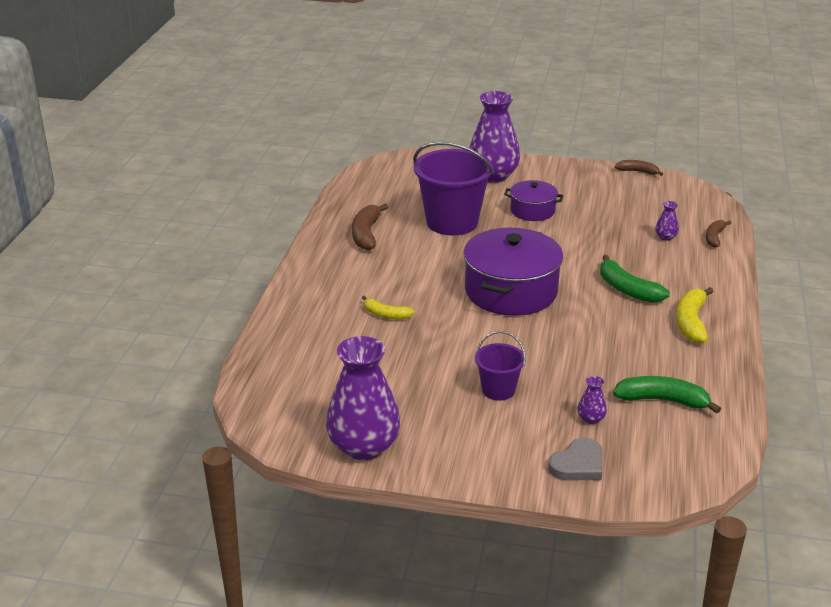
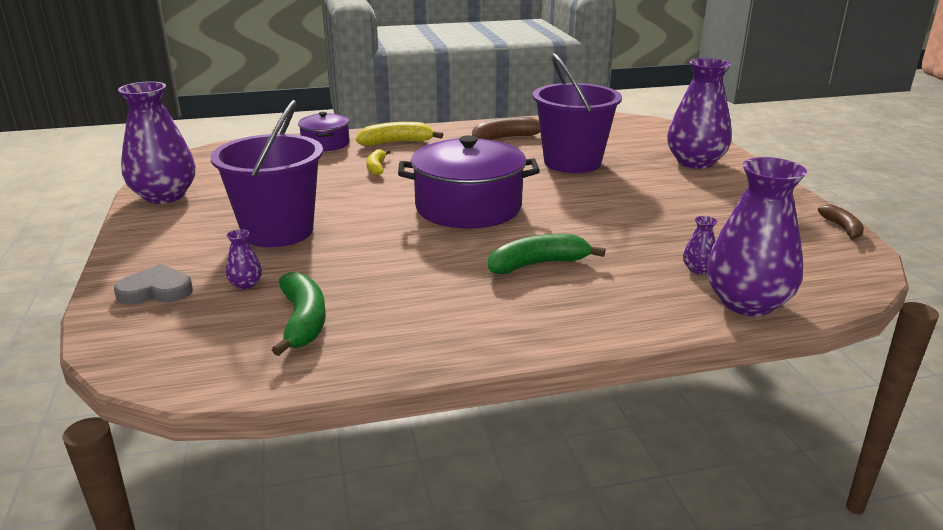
camera: 65 degrees right, 5 degrees down
purple bucket [475,331,526,401] -> purple bucket [210,100,323,247], size x1.93
purple pot [504,180,563,221] -> purple pot moved to [298,112,349,151]
grey heart [548,438,602,481] -> grey heart turned 150 degrees clockwise [114,264,193,305]
green banana [600,255,670,303] -> green banana turned 45 degrees clockwise [488,234,605,274]
yellow banana [676,287,714,343] -> yellow banana moved to [356,122,443,146]
brown banana [706,220,731,248] -> purple vase [707,157,807,316]

